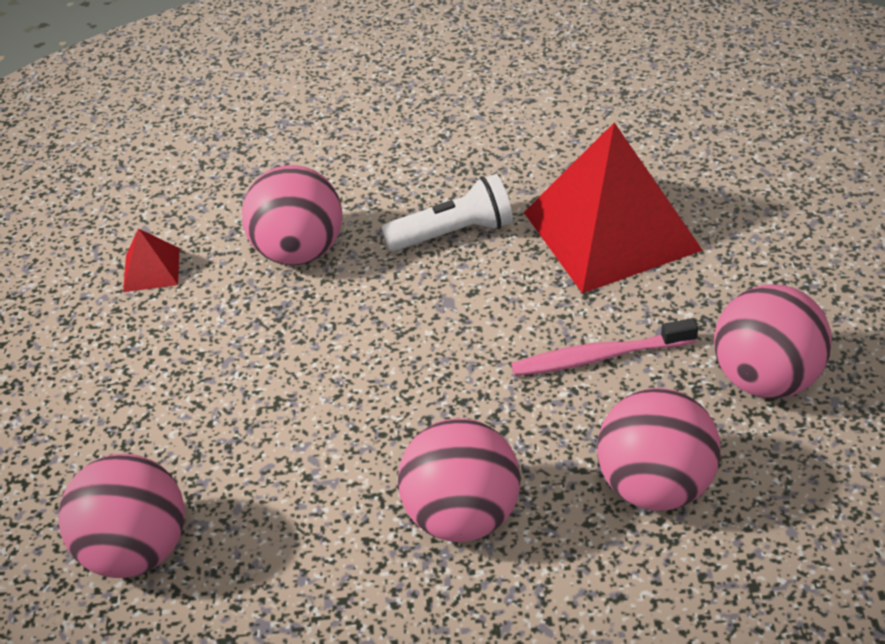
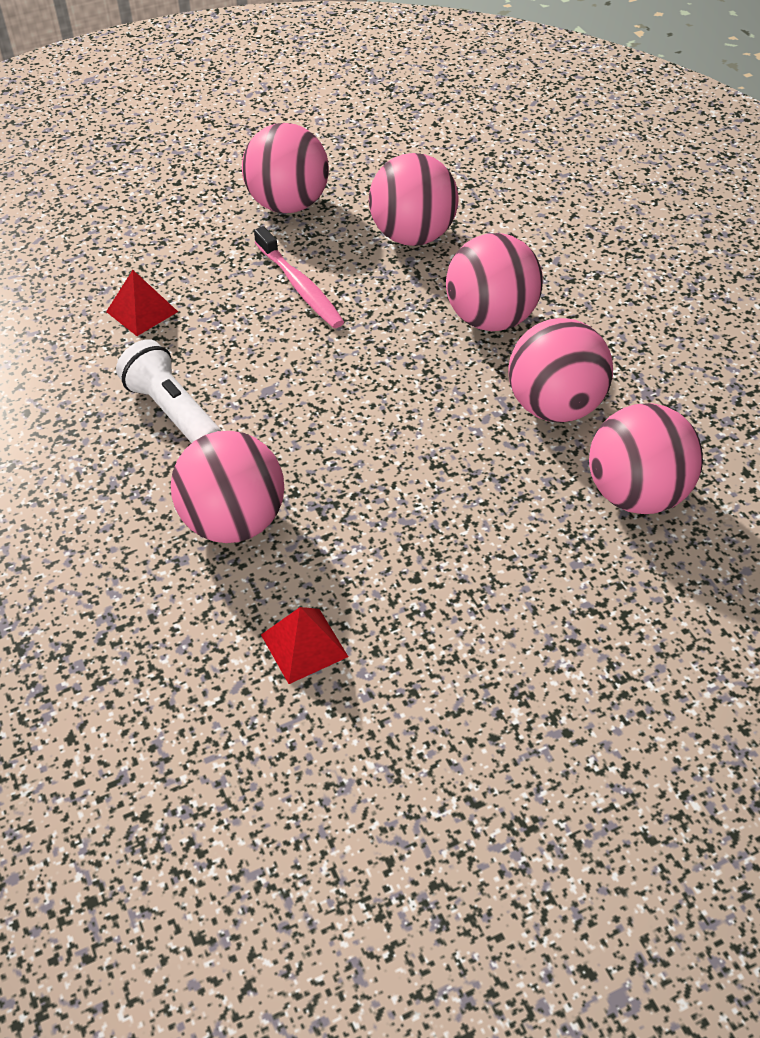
camera: 115 degrees left, 5 degrees up
red pyramid [524,122,703,293] -> red pyramid [106,270,178,336], size x0.42
none -> pink ball [509,318,613,423]

